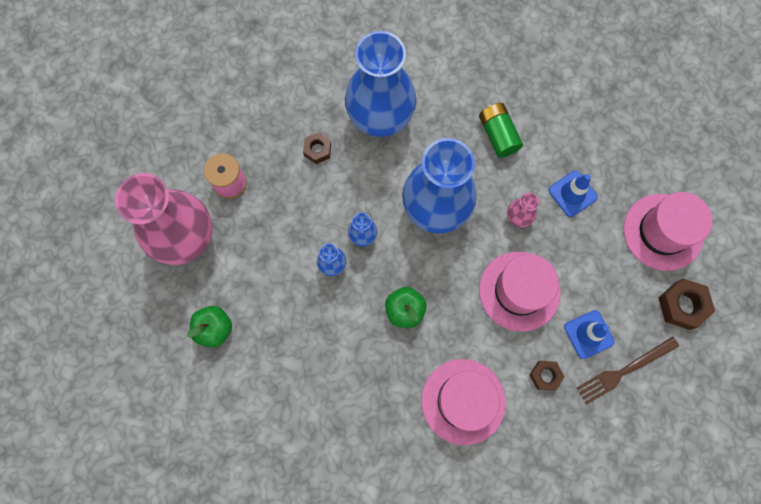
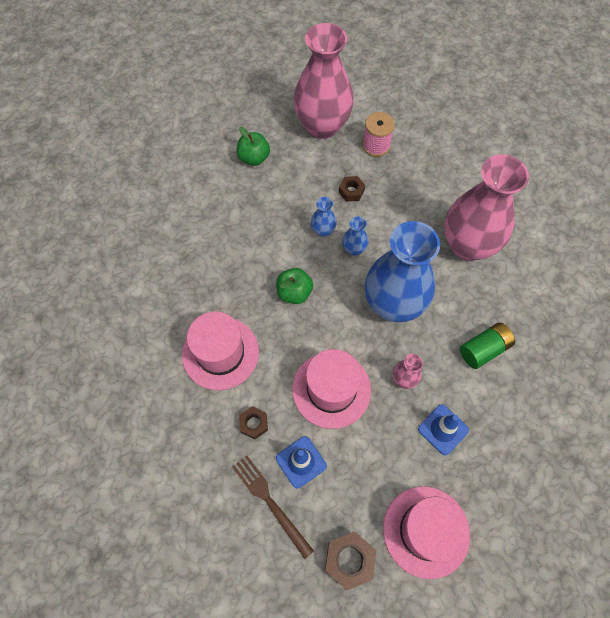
camera: 80 degrees right, 10 degrees down
brown nut [303,132,331,164] -> brown nut moved to [339,176,365,202]
blue vase [345,31,416,137] -> pink vase [444,154,529,261]

